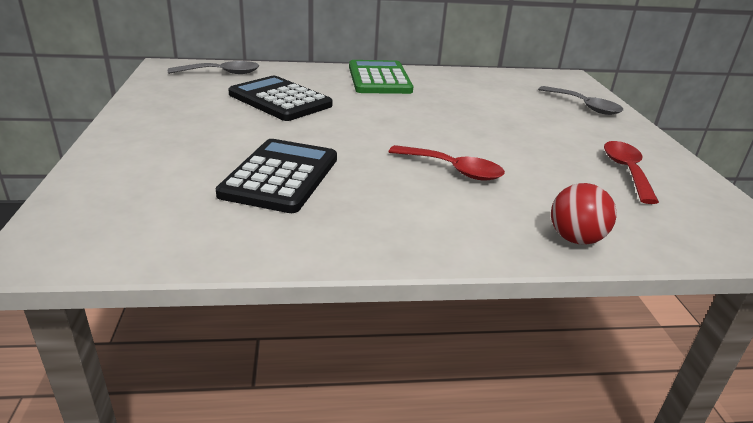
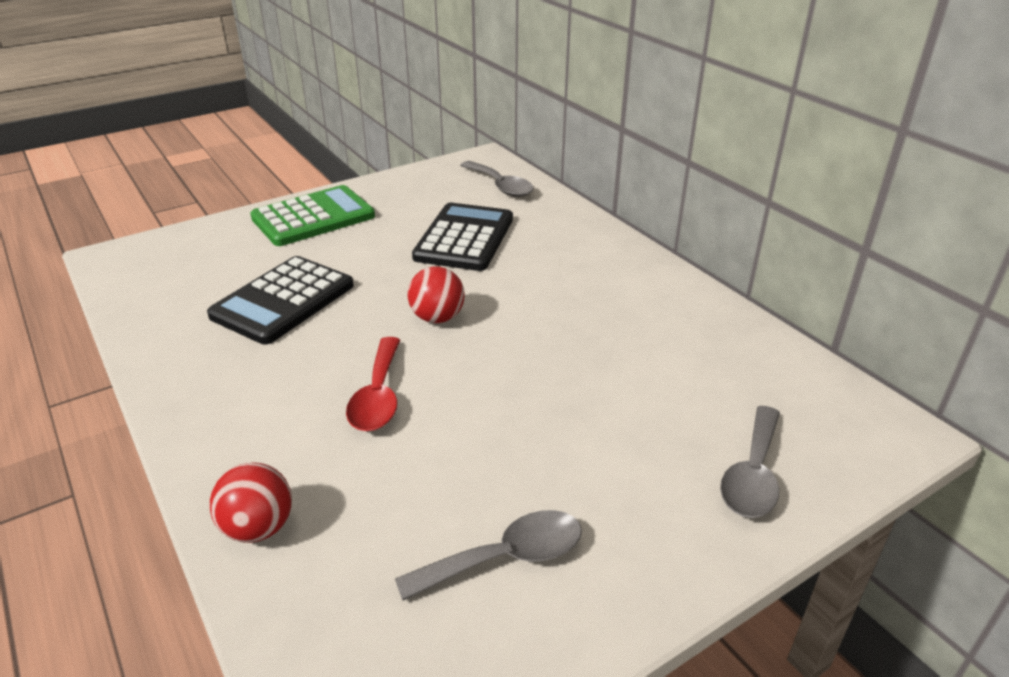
camera: 65 degrees right, 5 degrees up
black calculator [216,139,337,213] -> black calculator turned 135 degrees clockwise [207,256,354,344]
green calculator [349,60,413,94] -> green calculator moved to [250,185,375,246]
red spoon [604,141,659,204] -> grey spoon [395,510,582,601]
none -> red ball [408,267,465,323]

